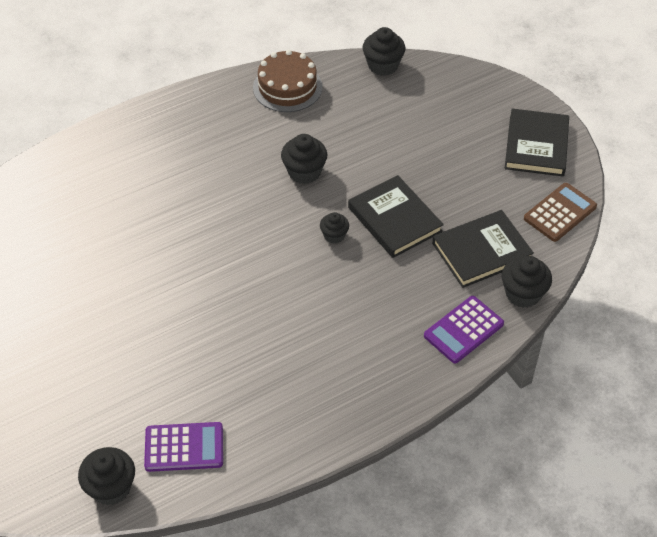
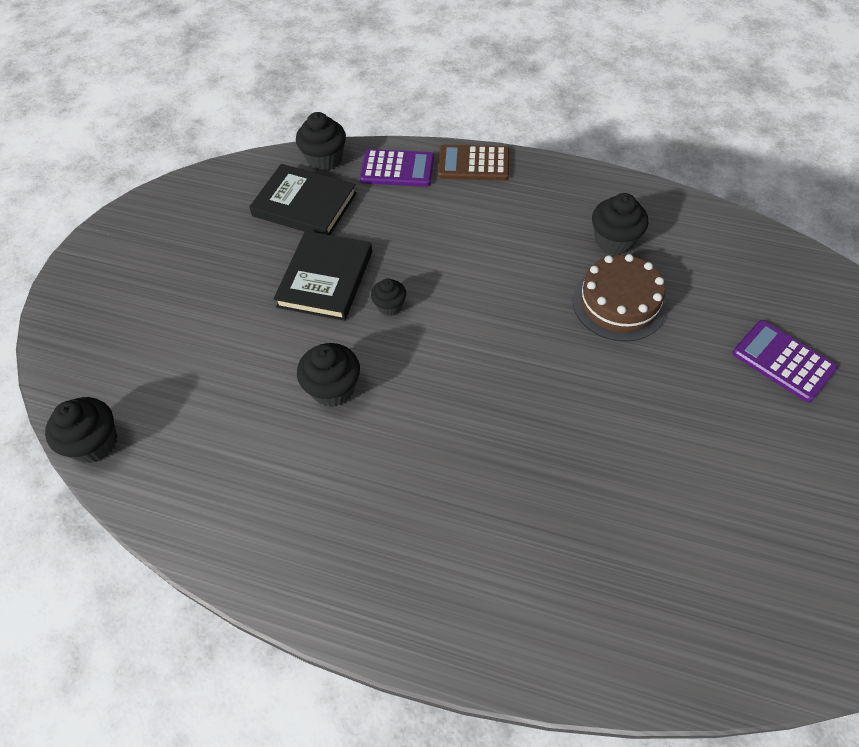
camera: 130 degrees left, 5 degrees up
black cupcake [78,447,135,505] -> black cupcake moved to [592,193,648,255]
purple calculator [144,422,223,472] -> purple calculator moved to [732,320,838,402]
brown cake [253,50,322,112] -> brown cake moved to [573,254,667,342]
black book [505,109,569,176] -> none
brown calculator [524,183,597,242] -> brown calculator moved to [438,145,509,181]

